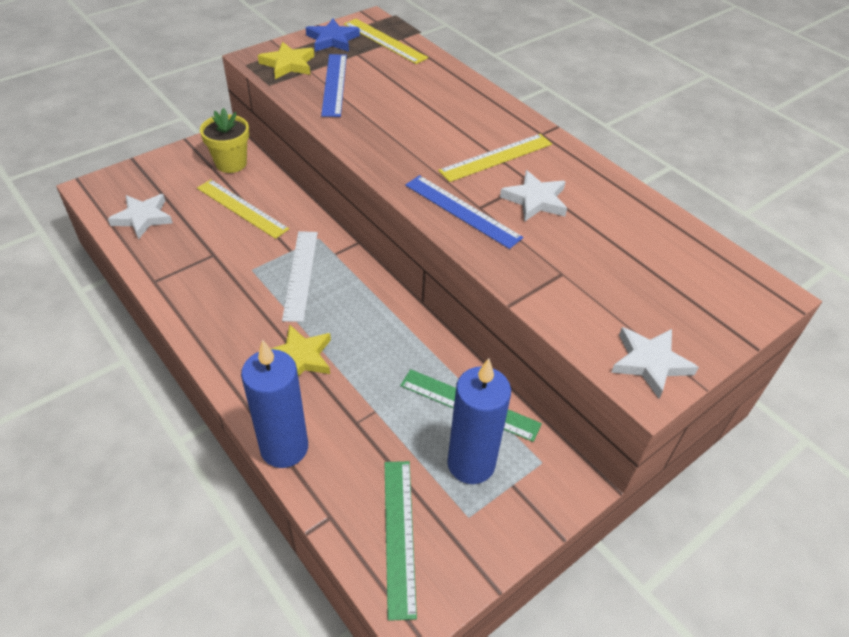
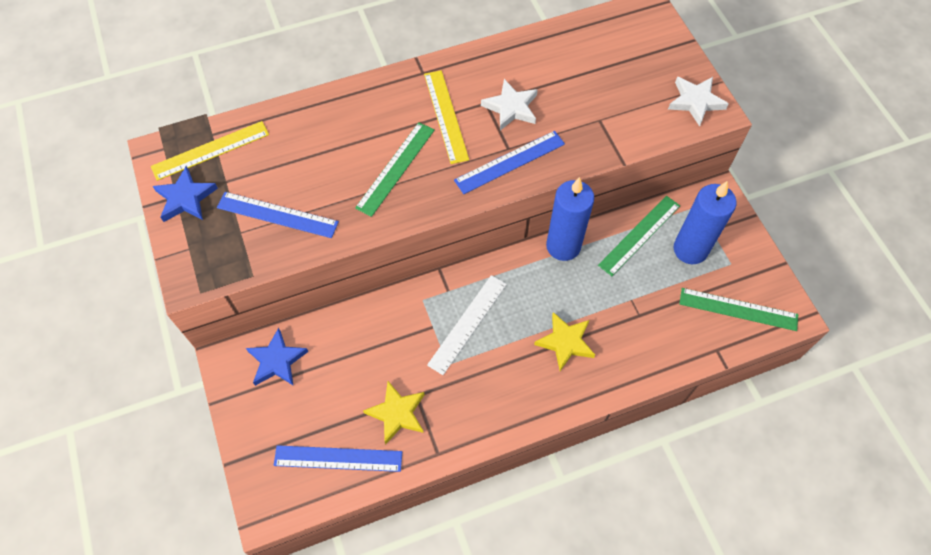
camera: 70 degrees left, 15 degrees up
white star [108,194,173,240] -> blue ruler [274,445,402,472]
yellow ruler [197,179,289,239] -> none
yellow flower pot [200,108,249,173] -> blue star [246,328,308,386]
blue candle [241,340,308,468] -> blue candle moved to [546,177,594,261]
yellow star [258,42,314,79] -> yellow star moved to [363,381,425,445]
white ruler [282,231,318,322] -> white ruler turned 75 degrees counterclockwise [427,275,507,375]
none -> green ruler [355,122,435,217]

